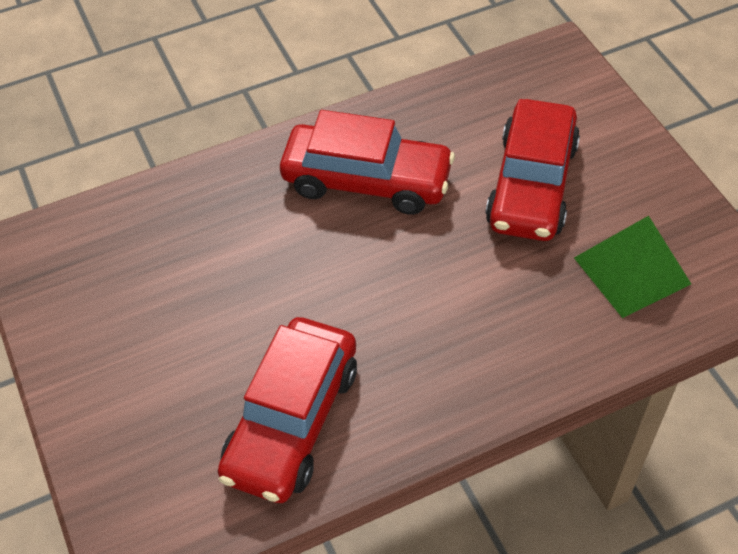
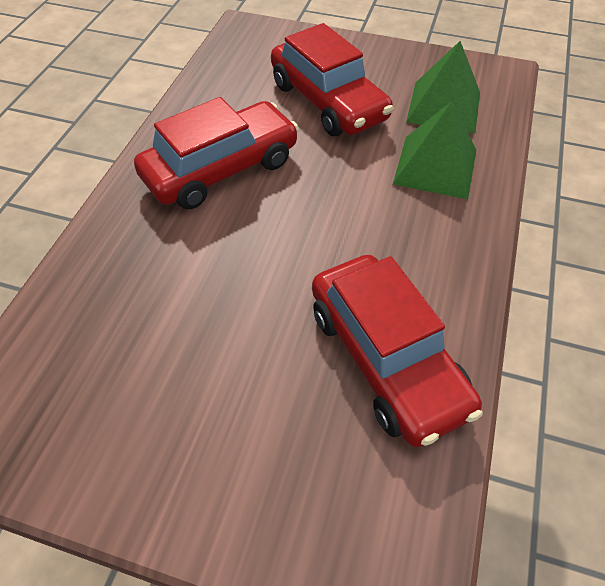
camera: 50 degrees left, 0 degrees up
none -> green pyramid [393,101,476,199]

